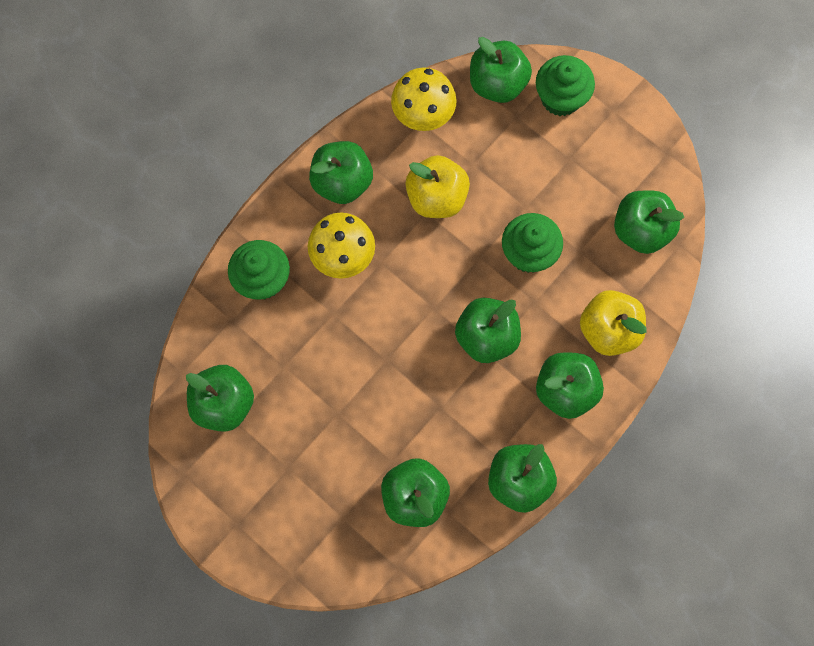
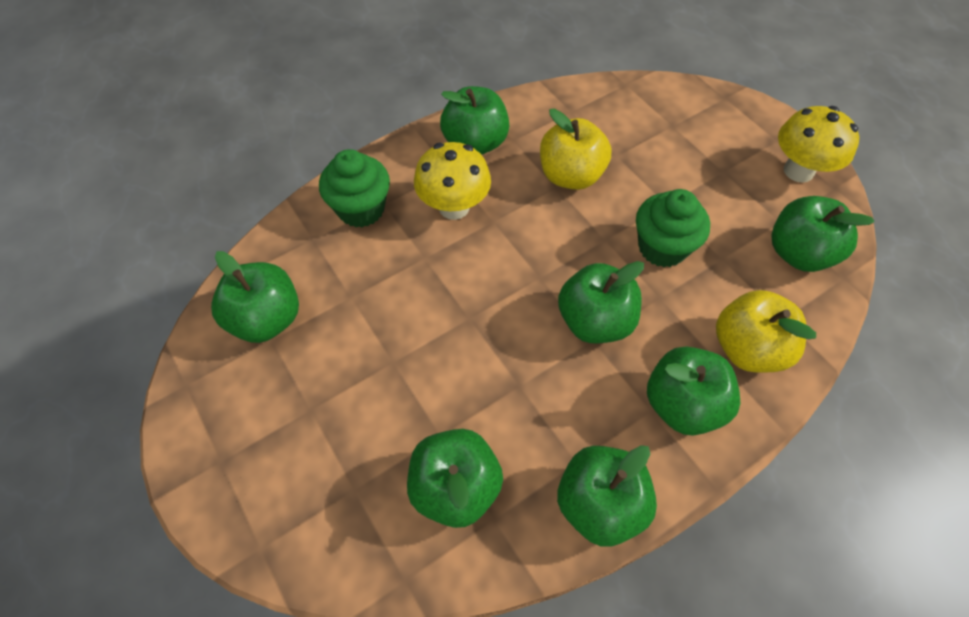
camera: 15 degrees right, 15 degrees down
yellow mushroom [391,68,457,131] -> yellow mushroom moved to [778,106,859,183]
green apple [470,37,532,103] -> none
green cupcake [536,55,595,116] -> none

